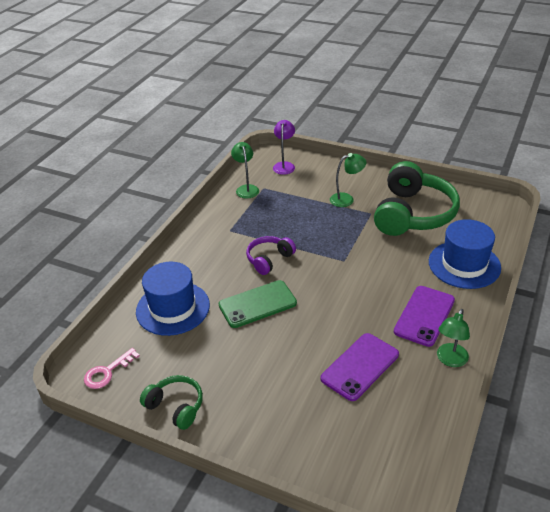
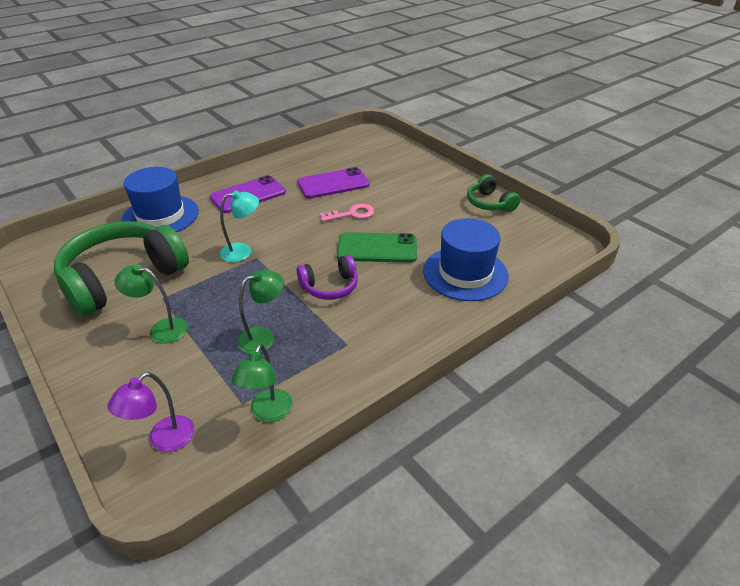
camera: 155 degrees left, 0 degrees up
pink key [84,348,140,389] -> pink key moved to [320,204,374,222]
green lamp [437,309,470,367] -> green lamp moved to [237,270,284,354]
none -> turquoise lamp [220,190,259,262]

